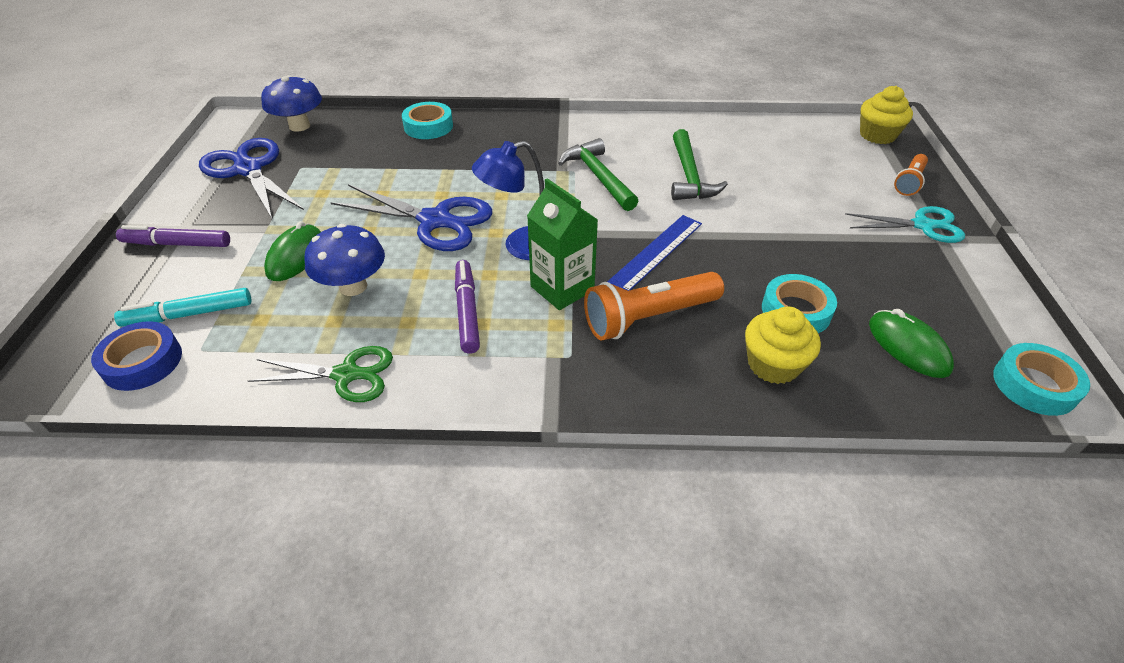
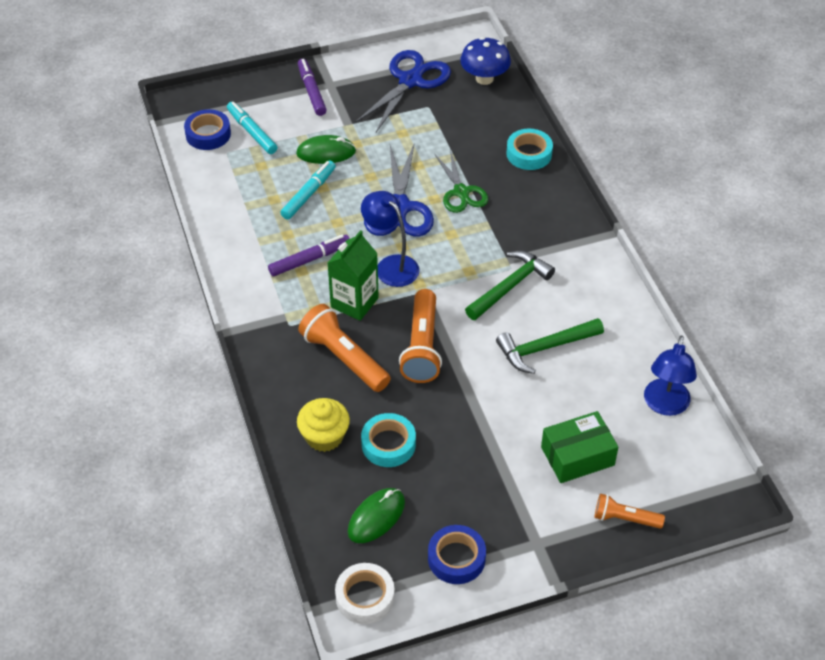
camera: 70 degrees right, 5 degrees up
green scissors [248,346,393,402] -> green scissors moved to [434,150,488,213]
blue mushroom [305,224,385,296] -> turquoise marker [280,161,336,220]
blue ruler [607,215,702,291] -> orange flashlight [399,289,442,383]
turquoise scissors [845,206,965,243] -> none
yellow cupcake [860,86,913,144] -> none
turquoise tape [993,343,1090,416] -> white tape [335,563,395,624]
none -> blue tape [428,525,486,584]
none -> green box [541,411,618,483]
none -> blue lamp [644,336,697,416]

